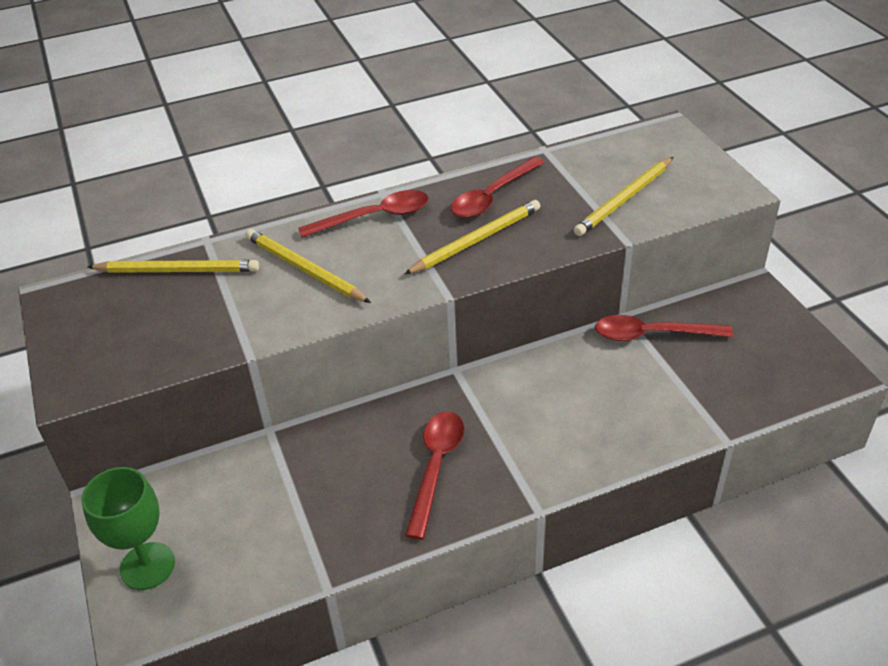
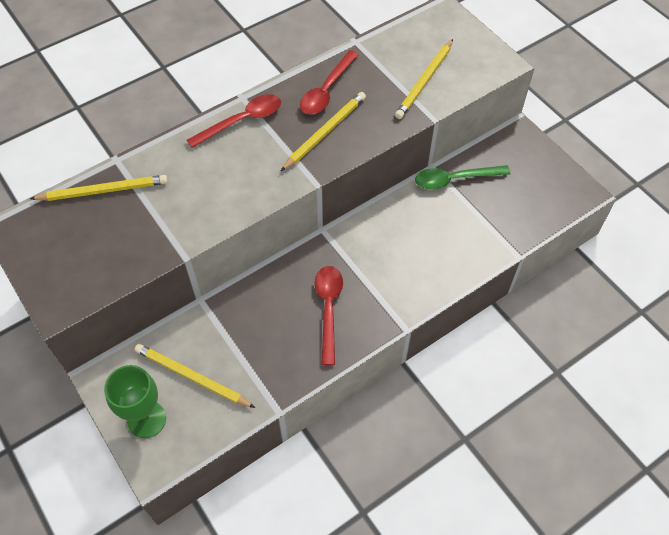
camera: 15 degrees left, 15 degrees up
yellow pencil [246,229,371,303] -> yellow pencil moved to [135,344,255,408]
red spoon [595,315,733,341] -> green spoon [415,165,510,190]

